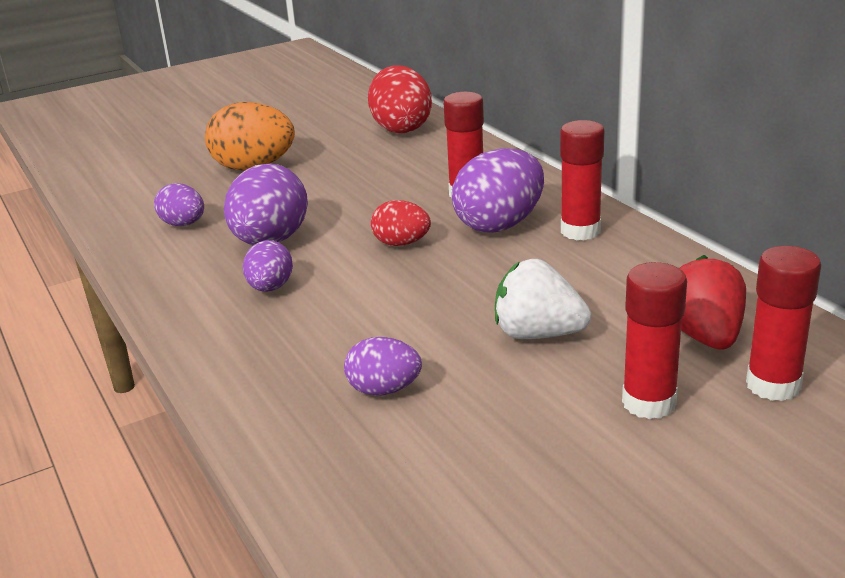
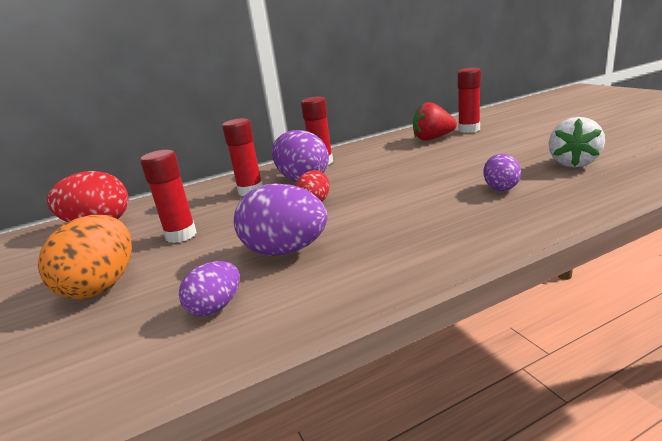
camera: 85 degrees left, 5 degrees down
purple egg [243,240,293,292] -> none
white strawberry [495,259,591,339] -> white strawberry moved to [548,117,605,168]
red glue stick [622,262,687,419] -> red glue stick moved to [140,150,197,243]

